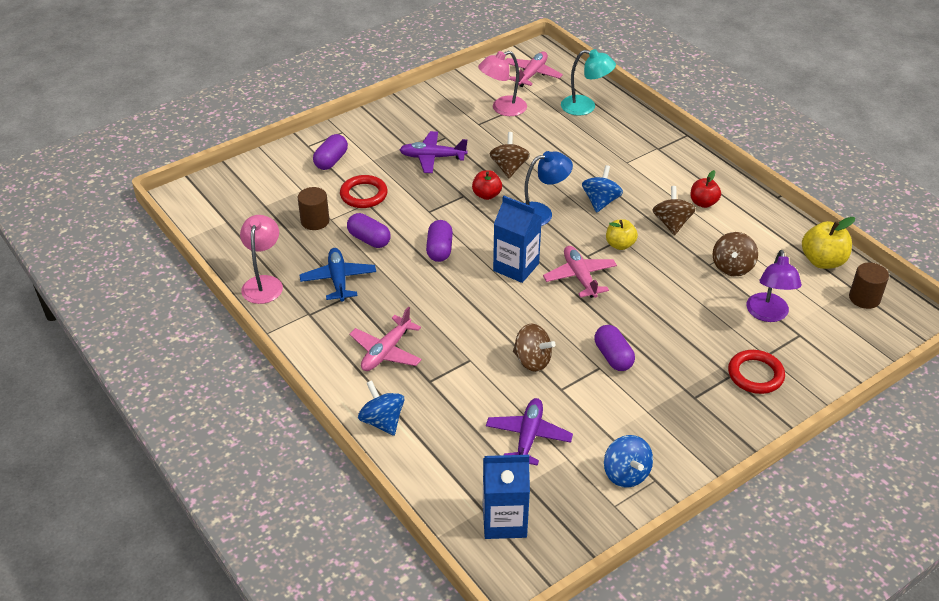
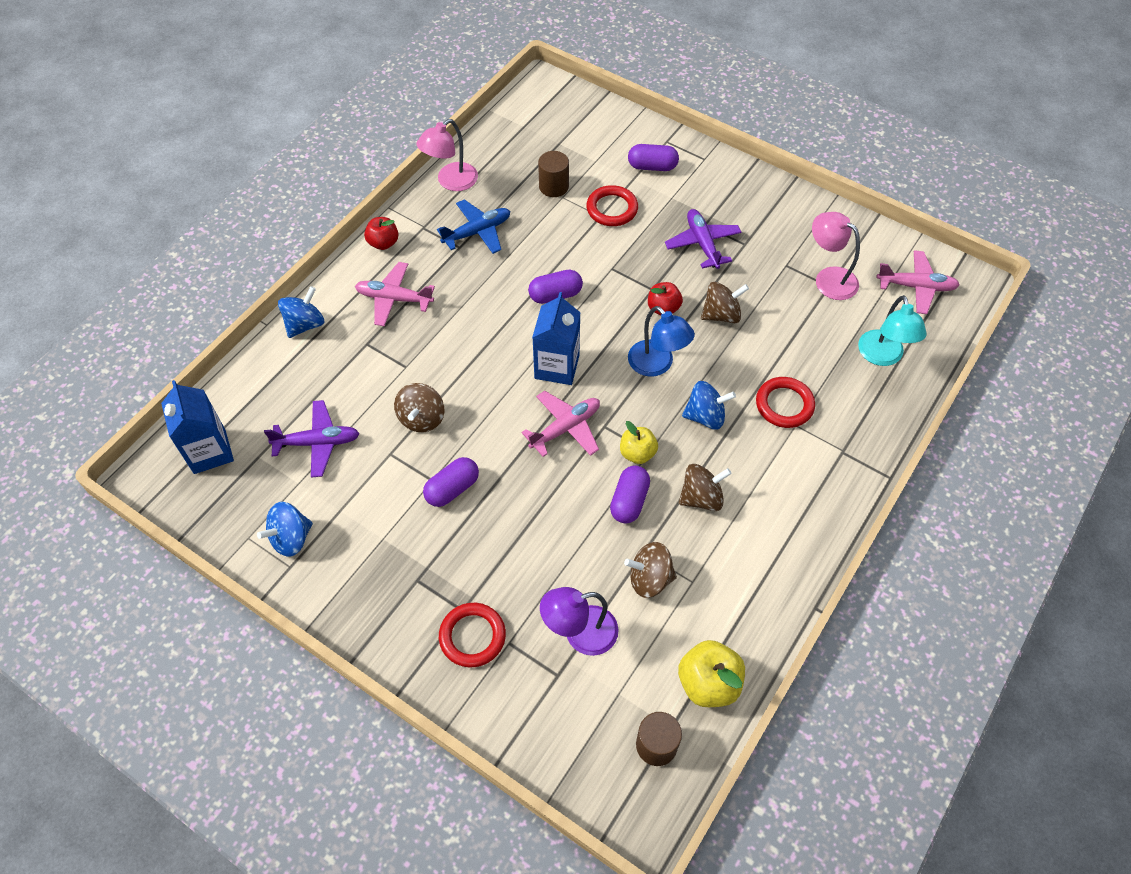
camera: 70 degrees right, 15 degrees up
pink lamp [240,215,283,304] -> pink lamp turned 150 degrees clockwise [416,119,478,191]
purple capsule [347,213,391,248] -> purple capsule moved to [610,465,650,523]
red apple [690,170,721,208] -> red apple moved to [364,217,399,250]
none -> red ring [756,377,815,428]

